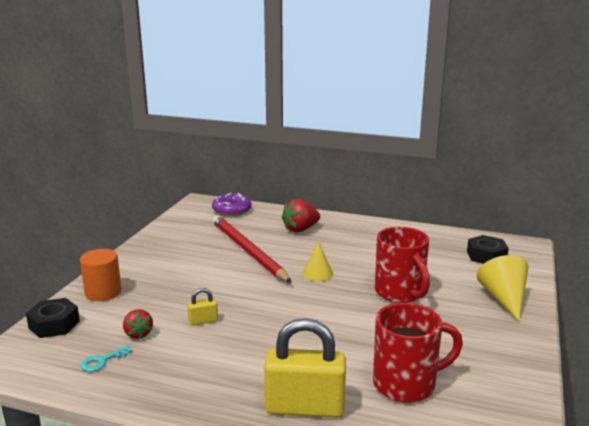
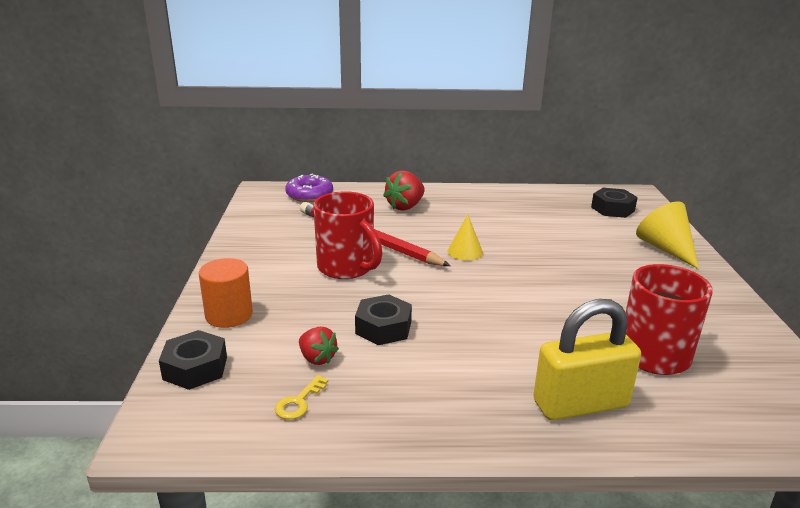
camera: 20 degrees left, 5 degrees up
turquoise key [81,345,133,372] -> yellow key [275,375,328,419]
yellow padlock [187,288,218,325] -> black nut [355,294,412,345]
red mug [375,227,430,303] -> red mug moved to [313,191,383,279]

